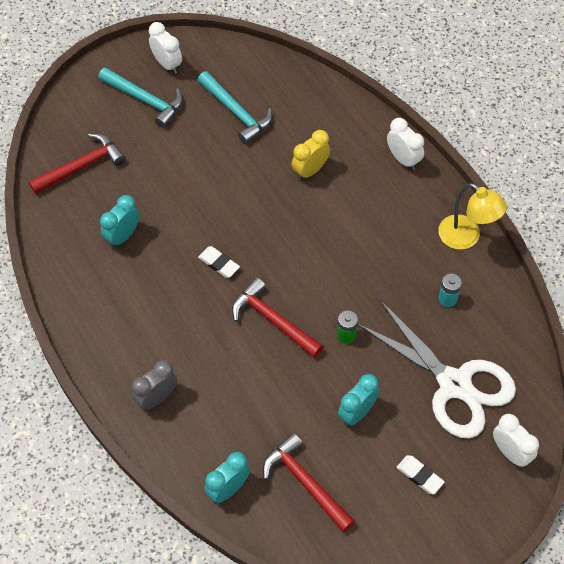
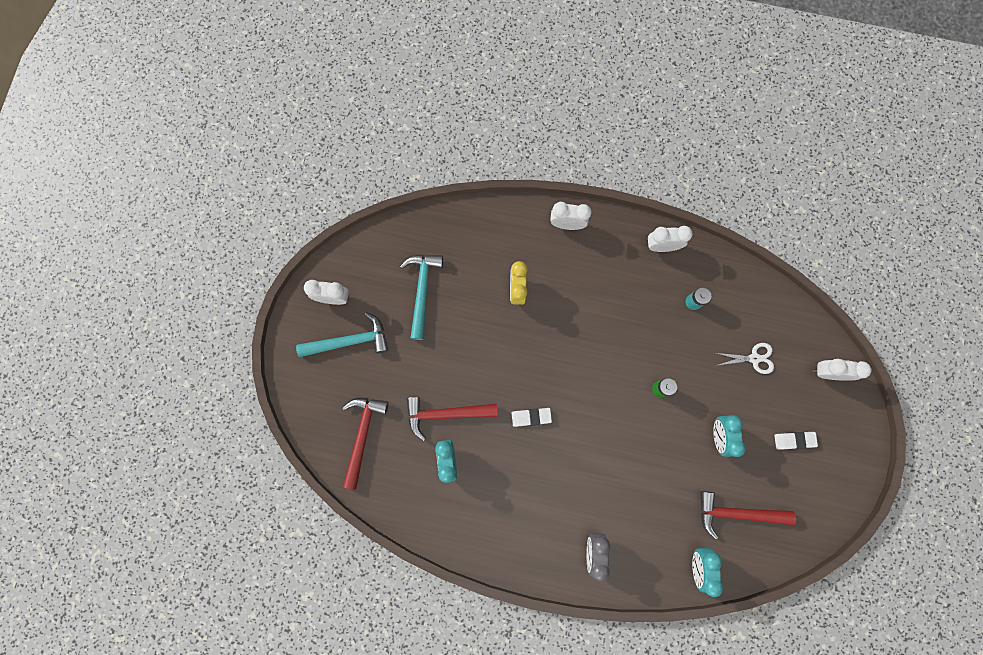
camera: 45 degrees left, 20 degrees up
turquoise hammer [198,71,272,144] -> turquoise hammer turned 90 degrees counterclockwise [400,255,443,340]
red hammer [232,277,324,358] -> red hammer moved to [407,397,498,441]
white scissors [357,300,516,438] -> white scissors [715,343,774,374], size x0.42
yellow lamp [438,183,507,250] -> white clock [647,226,693,252]

